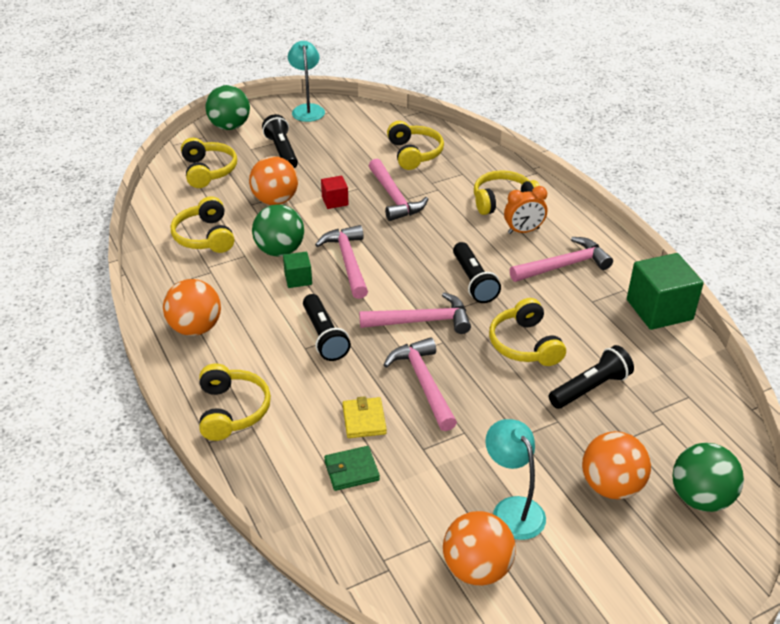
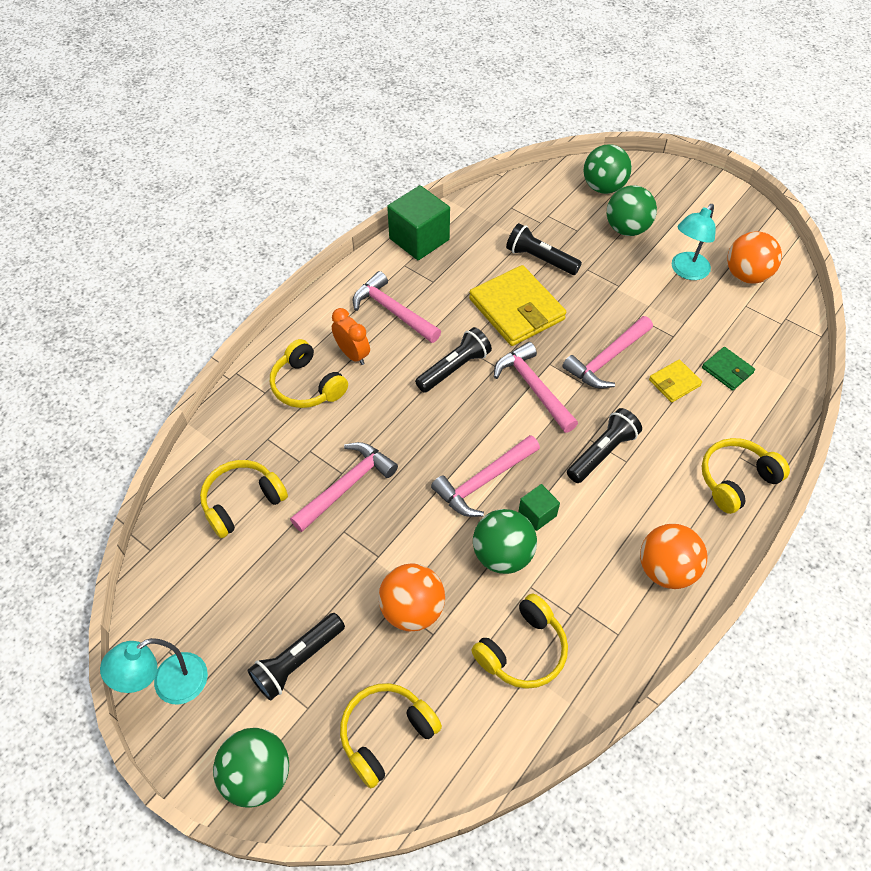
camera: 115 degrees left, 15 degrees up
red cube [321,176,349,209] -> none
yellow headphones [489,298,566,366] -> yellow wallet [469,265,566,346]
orange ball [582,431,651,499] -> green ball [607,185,657,236]

